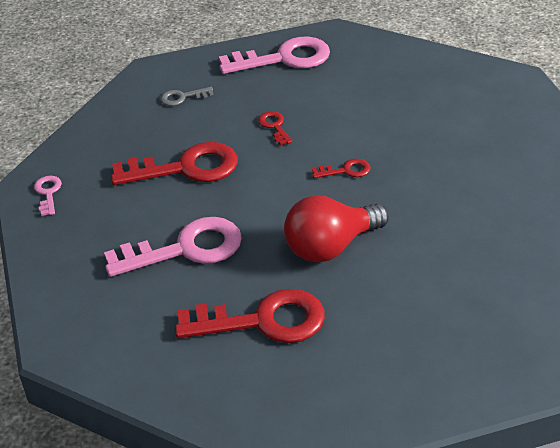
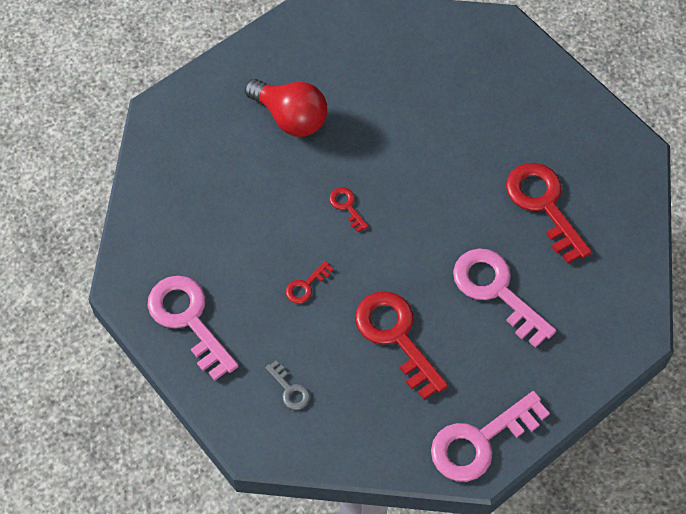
camera: 115 degrees left, 20 degrees up
pink key [34,176,62,216] -> pink key [431,391,550,482], size x2.18
red light bulb [284,195,389,263] -> red light bulb moved to [245,79,327,137]

